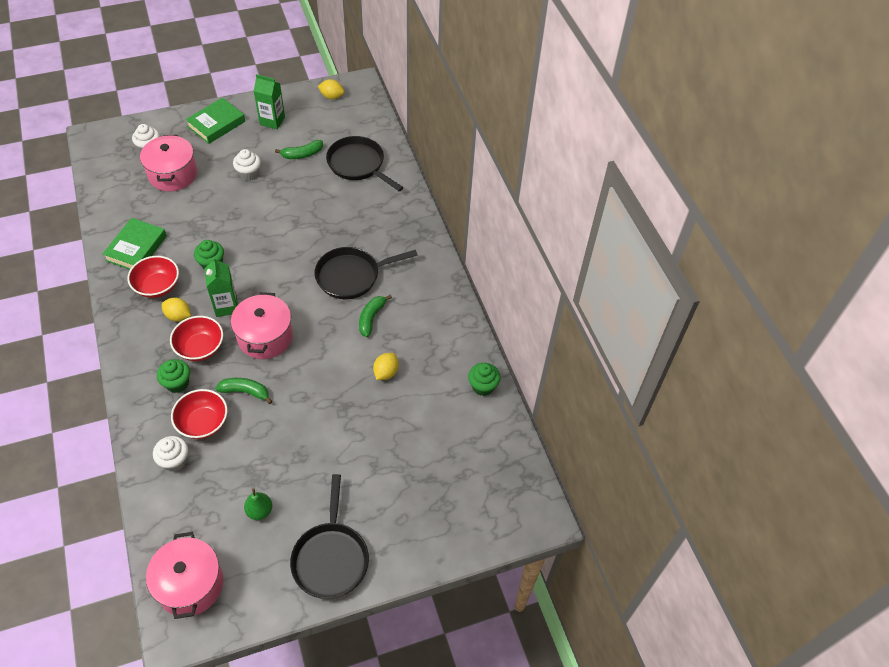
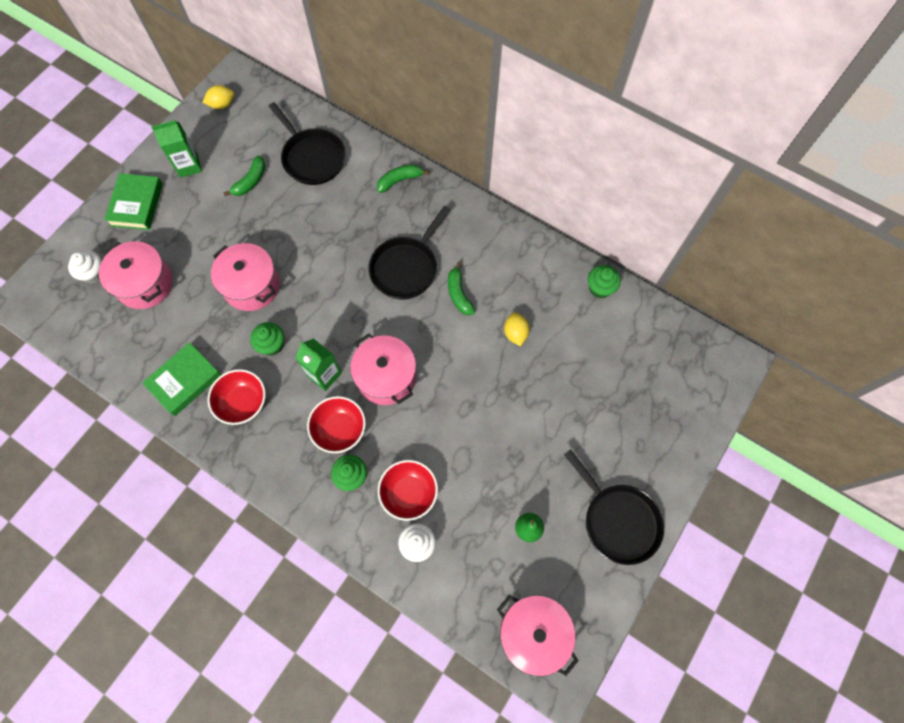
camera: 35 degrees left, 15 degrees up
green book [103,218,167,270] -> green book turned 60 degrees clockwise [142,342,221,416]
yellow lemon [162,298,191,322] -> none
green banana [216,378,272,404] -> green banana moved to [377,164,429,193]
white cupcake [233,149,261,181] -> none
black pan [326,136,403,191] -> black pan turned 135 degrees counterclockwise [269,102,345,185]
none -> pink pot [211,243,280,311]

